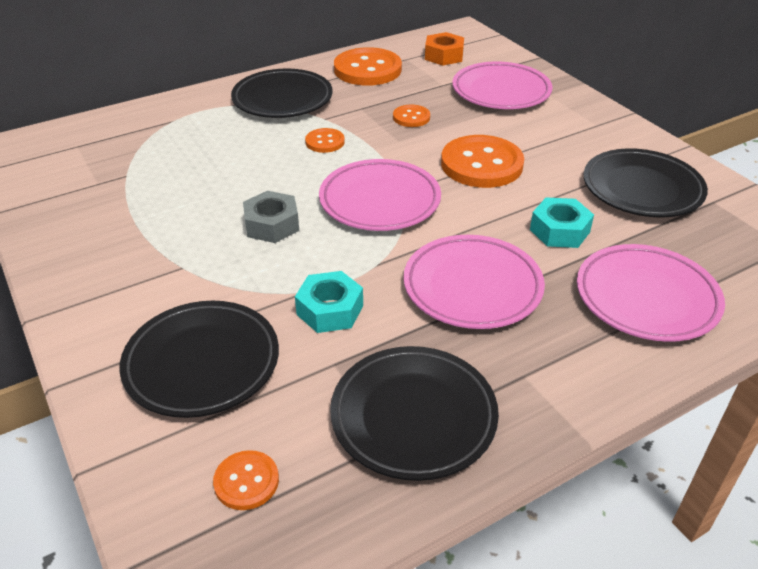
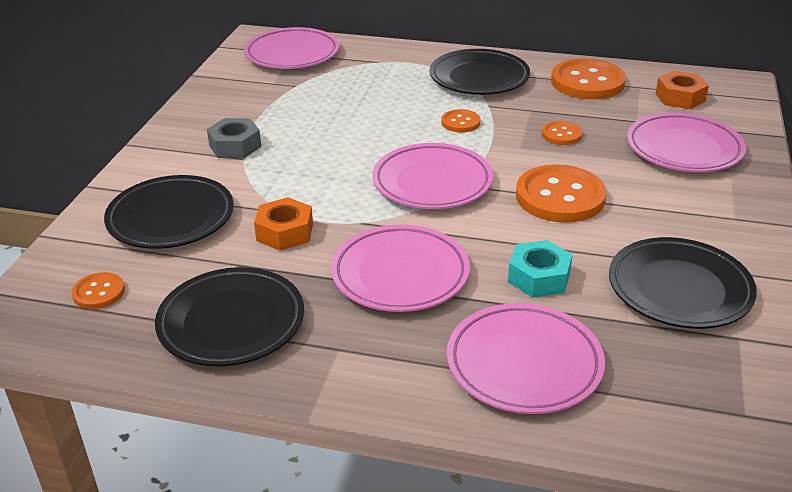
camera: 45 degrees right, 5 degrees down
grey nut [243,191,299,243] -> grey nut moved to [207,118,261,158]
turquoise nut [295,271,363,333] -> orange nut [254,197,313,251]
none -> pink plate [244,27,339,69]

